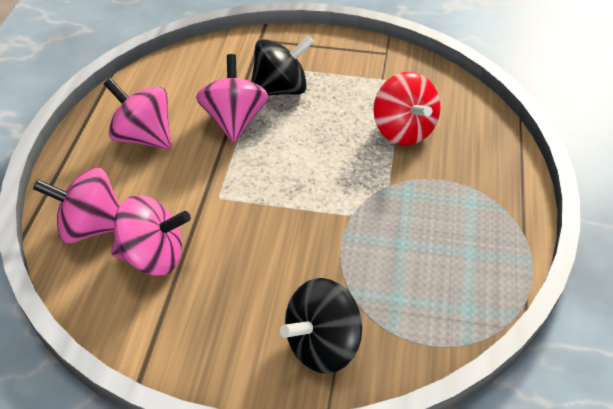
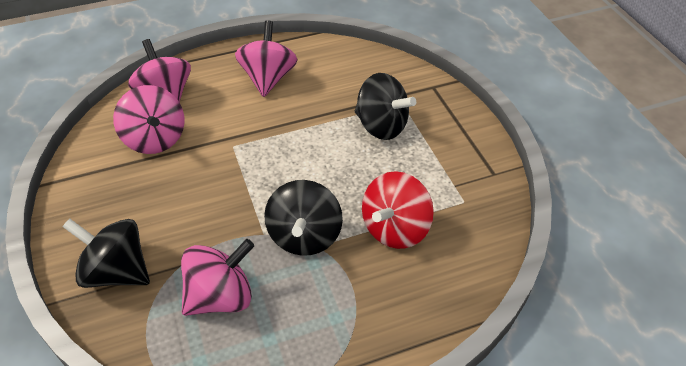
camera: 60 degrees right, 0 degrees up
pink spinning top [196,54,268,143] -> pink spinning top moved to [181,239,254,316]
none -> black spinning top [264,180,343,256]

